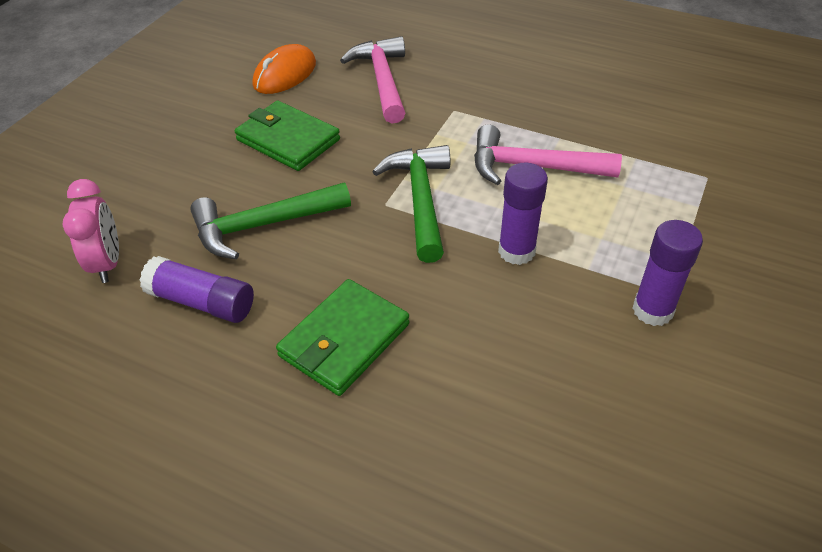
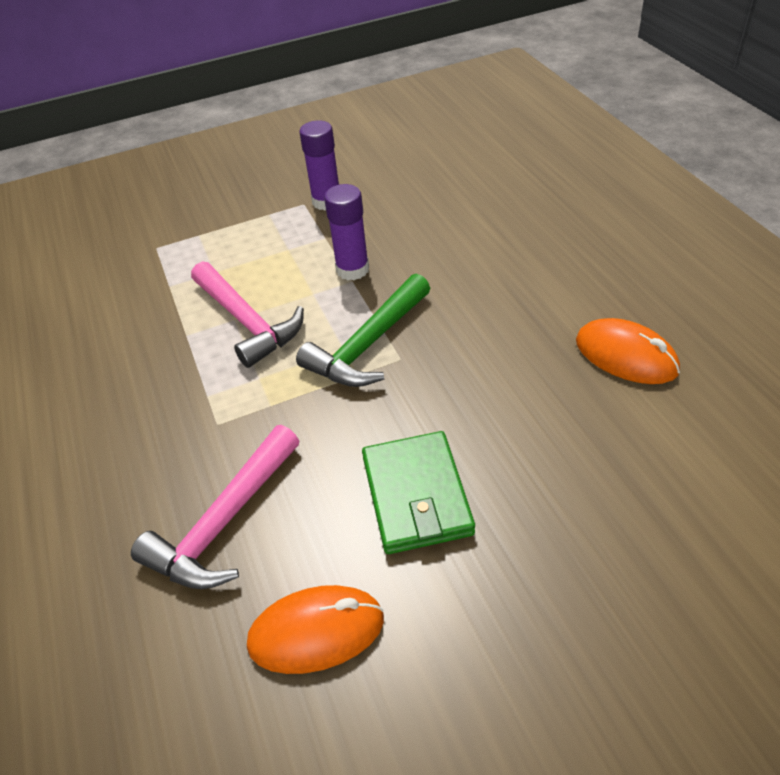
camera: 135 degrees left, 0 degrees up
pink clock [62,179,119,283] -> none
purple glue stick [140,256,254,323] -> orange mouse [576,318,680,384]
green hammer [190,183,351,259] -> none
green wallet [276,279,410,396] -> none

